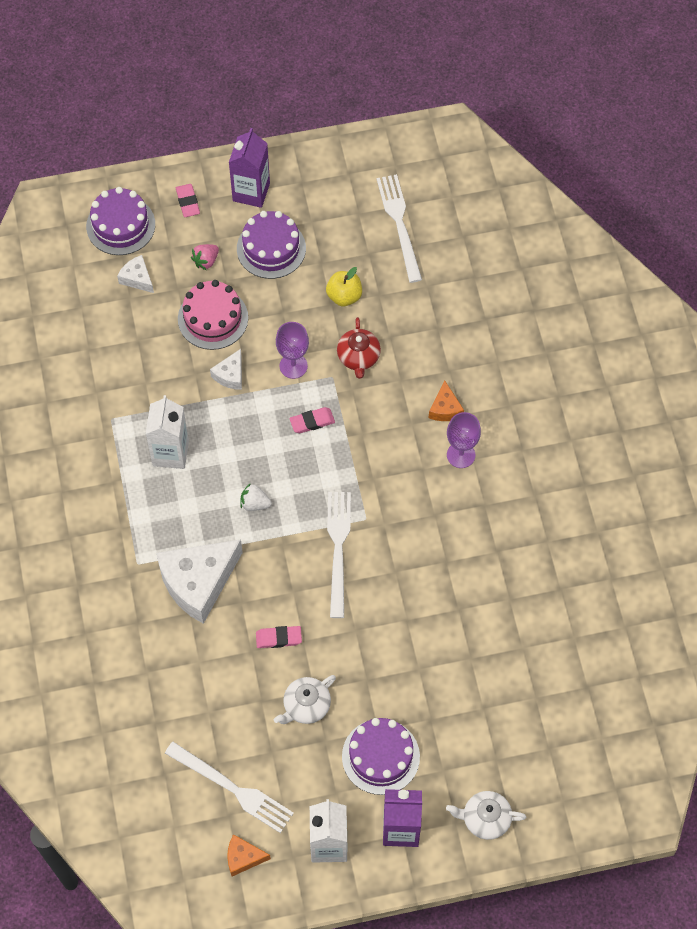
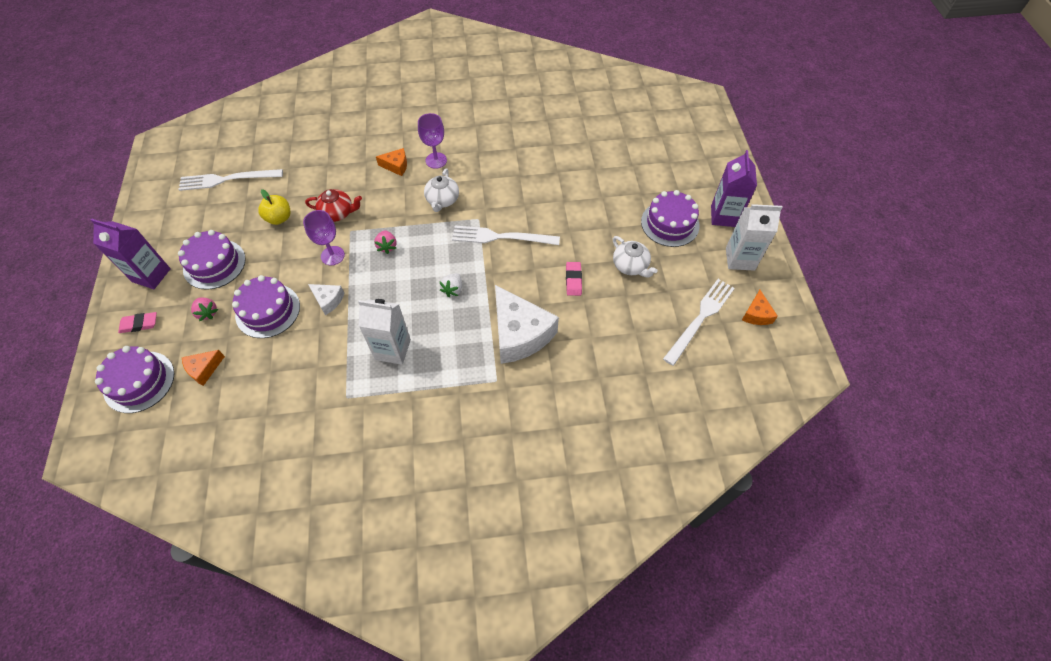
camera: 85 degrees left, 5 degrees down
white cheese [117,255,154,293] -> orange cheese [182,350,225,386]
pink cake [178,280,248,350] -> purple cake [232,275,300,338]
pink eraser [289,407,335,433] -> pink strawberry [374,230,397,254]
white teapot [446,791,527,840] -> white teapot moved to [424,169,459,212]

